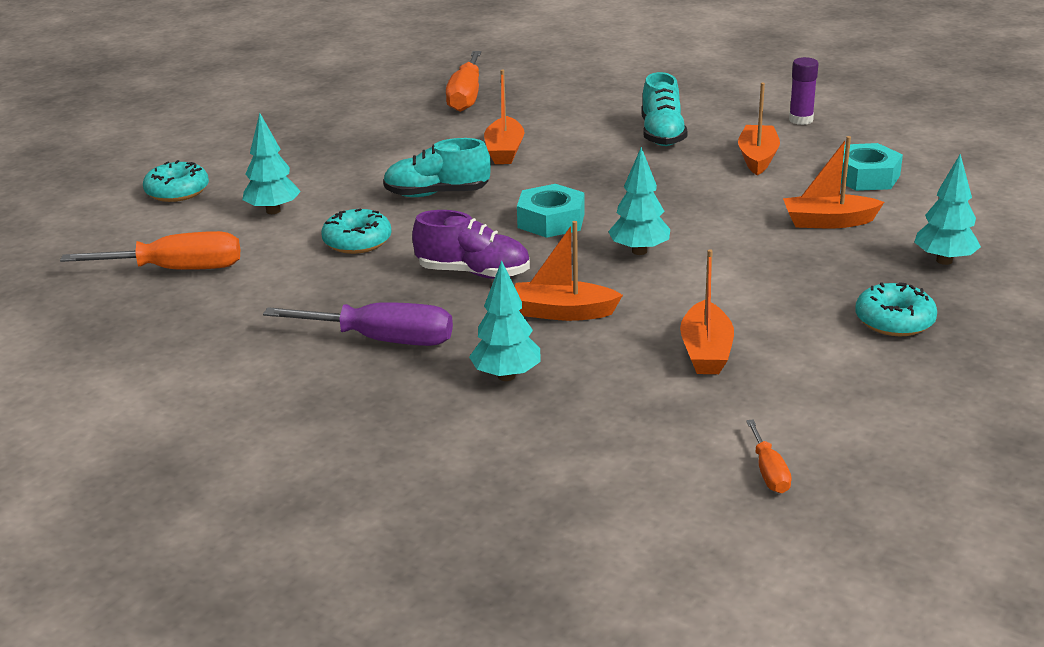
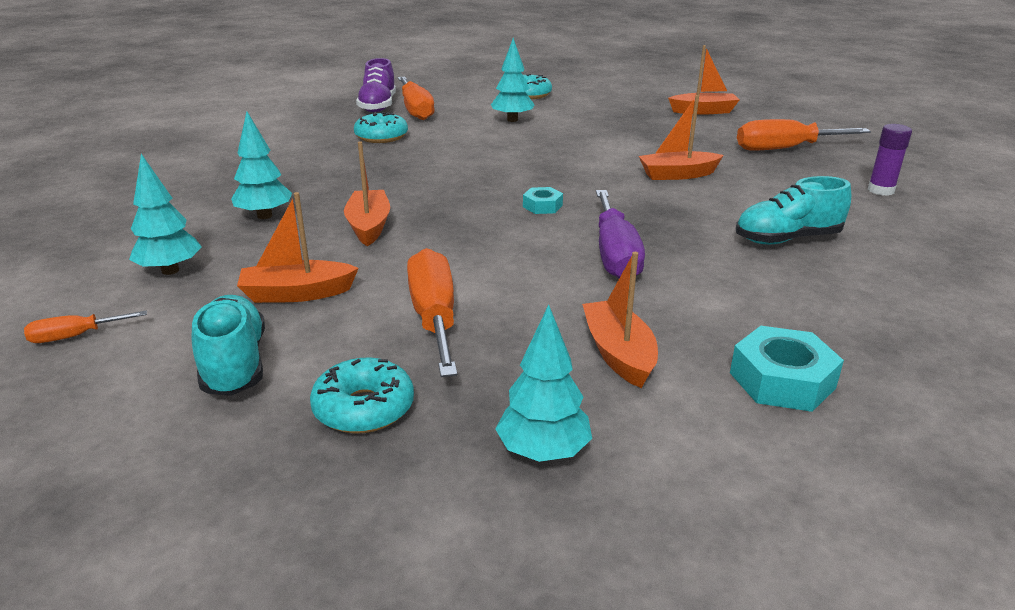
camera: 75 degrees right, 0 degrees up
purple screwdriver [263,302,453,346] -> purple screwdriver moved to [596,190,645,278]
turquoise donut [321,209,391,254] -> turquoise donut moved to [354,112,408,143]
turquoise shoe [383,138,491,197] -> turquoise shoe moved to [192,295,265,396]
purple shoe [412,210,530,279] -> purple shoe moved to [356,58,396,112]
turquoise nut [517,184,585,238] -> turquoise nut [523,187,563,214], size x0.58
turquoise tree [608,147,670,255] -> turquoise tree moved to [129,154,202,275]
orange boat [738,83,780,175] -> orange boat moved to [668,45,740,115]
purple glue stick [789,57,819,125] -> purple glue stick moved to [868,124,912,196]
none -> orange screwdriver [407,248,457,377]

